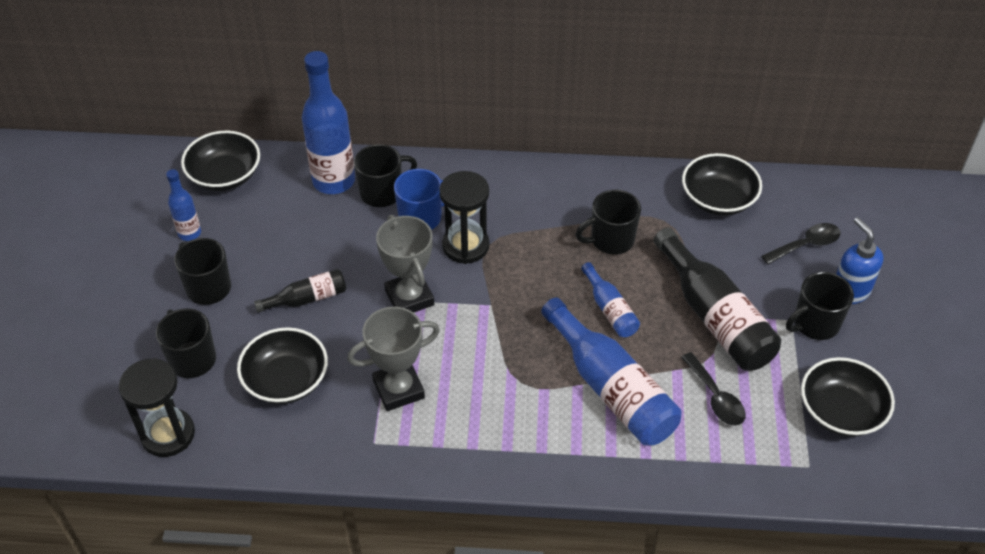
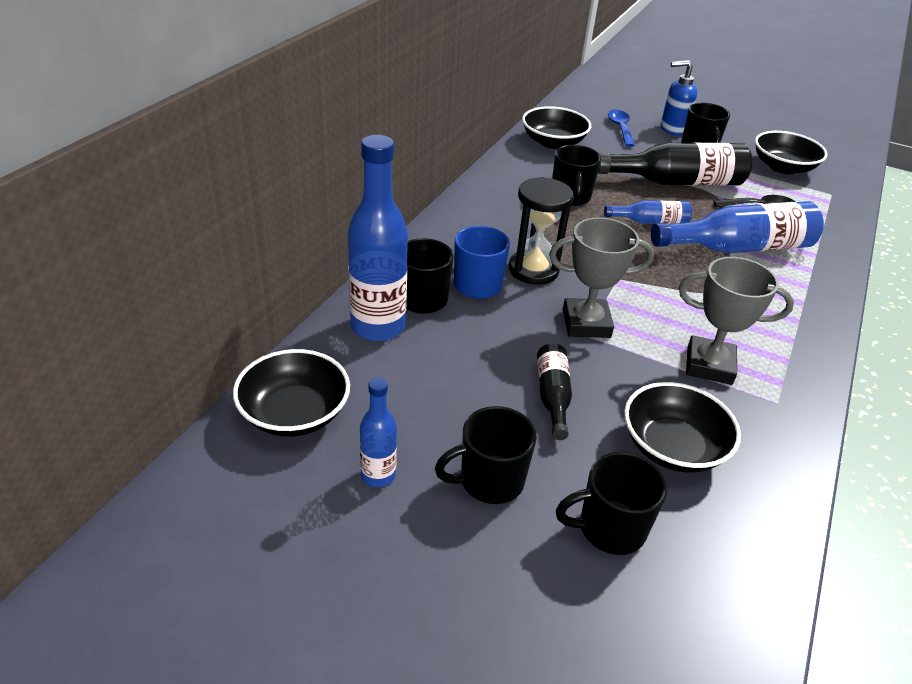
camera: 70 degrees left, 10 degrees down
black hourglass [119,358,195,457] -> none
grey trophy [347,307,440,411] -> grey trophy turned 75 degrees counterclockwise [679,257,794,385]
black spoon [761,223,840,265] -> blue spoon [608,110,635,147]

